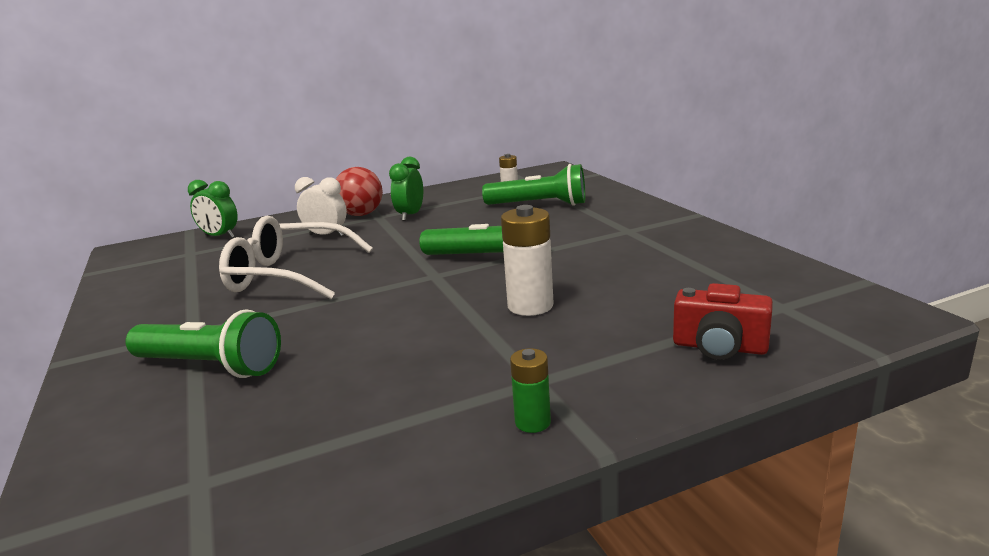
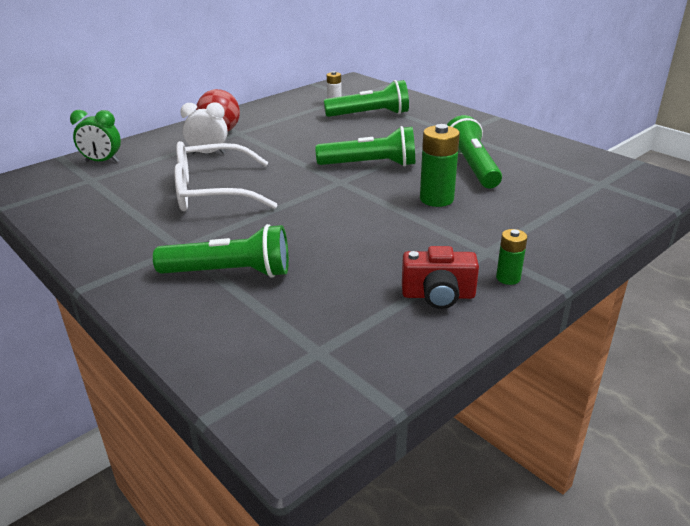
camera: 20 degrees left, 10 degrees up
green clock [389,157,423,221] -> none
white battery [501,205,554,316] -> green battery [420,124,460,207]
red camera [673,283,773,360] -> red camera moved to [402,246,479,309]
none -> green flashlight [447,115,502,188]

